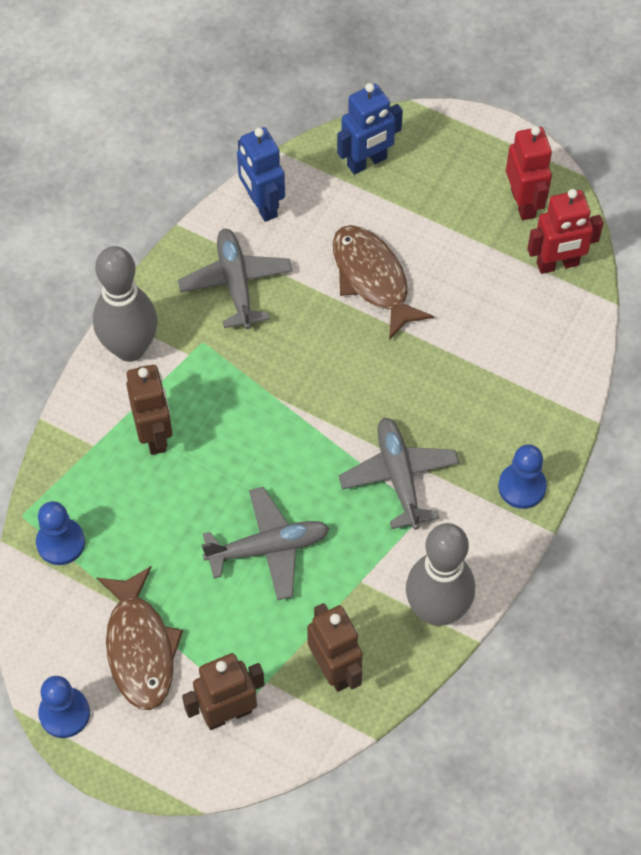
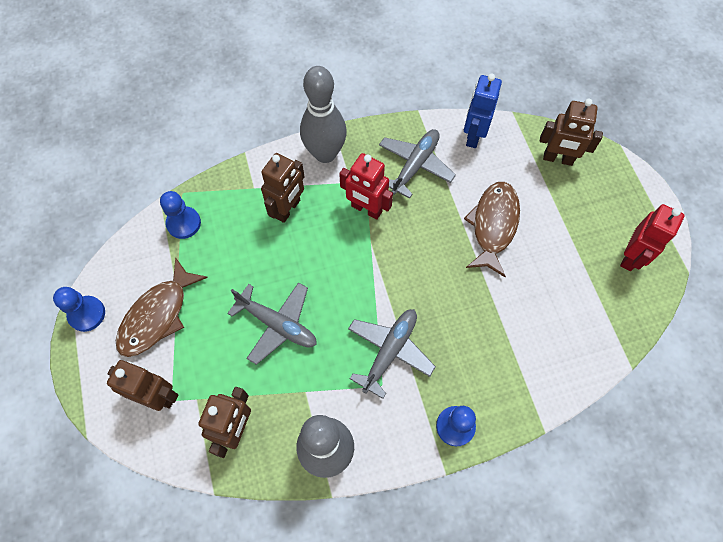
camera: 45 degrees right, 5 degrees up
blue robot [337,83,403,175] -> brown robot [540,98,603,166]
red robot [527,189,604,274] -> red robot moved to [339,153,393,220]

